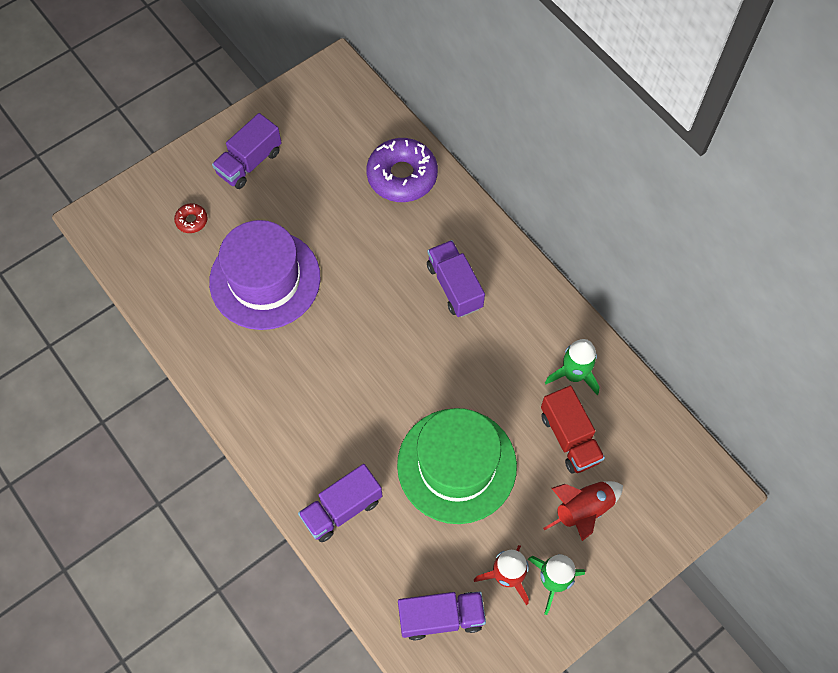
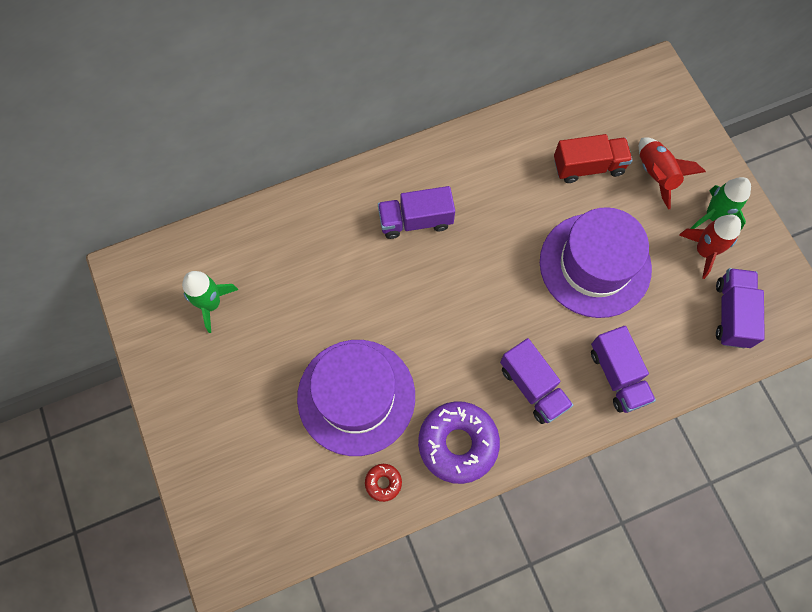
camera: 75 degrees left, 5 degrees up
red donut [174,203,208,233] -> red donut moved to [365,464,402,502]
purple truck [212,113,282,189] -> purple truck moved to [500,338,573,424]
purple donut [366,138,438,202] -> purple donut moved to [418,401,500,484]
green hat [397,408,517,524] -> purple hat [540,207,652,318]
green rocket [545,339,600,395] -> green rocket moved to [182,271,238,333]

